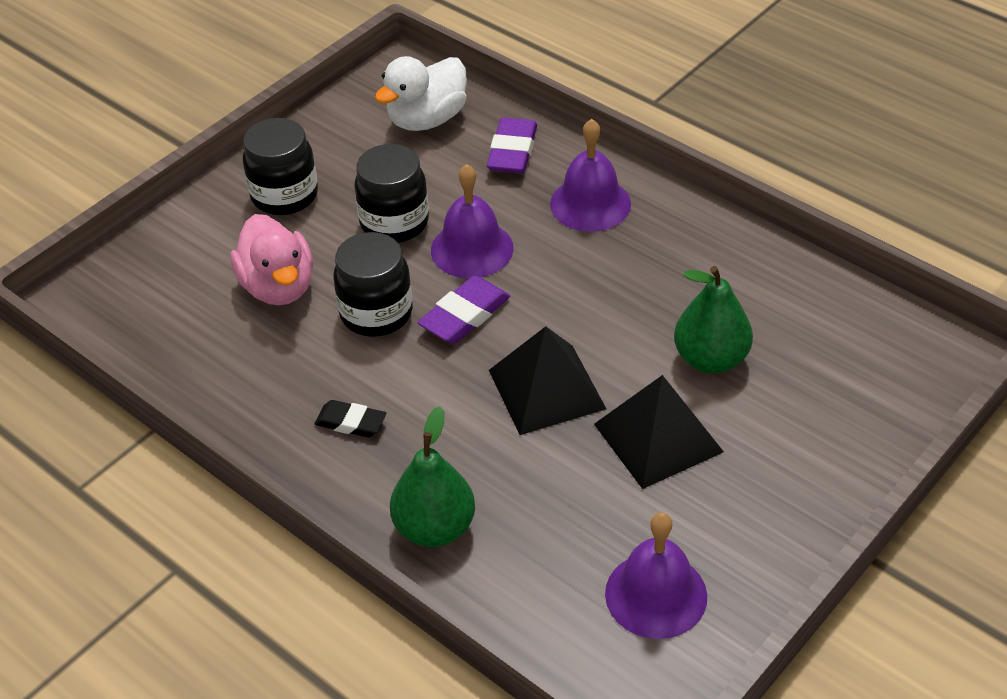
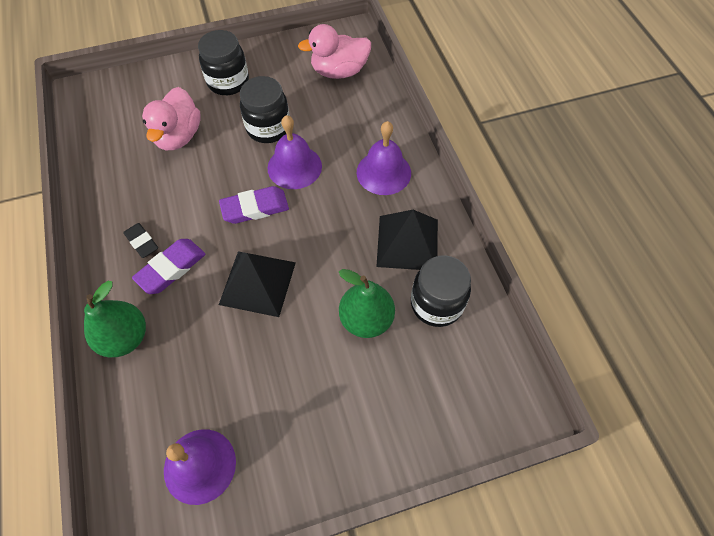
camera: 30 degrees right, 15 degrees up
black jar [333,232,413,337] -> black jar moved to [411,255,471,327]
white duck [375,56,467,131] -> pink duck [298,24,371,79]
purple eraser [487,118,537,173] -> purple eraser moved to [132,239,205,294]
black pyramid [594,375,724,489] -> black pyramid moved to [376,210,438,270]

